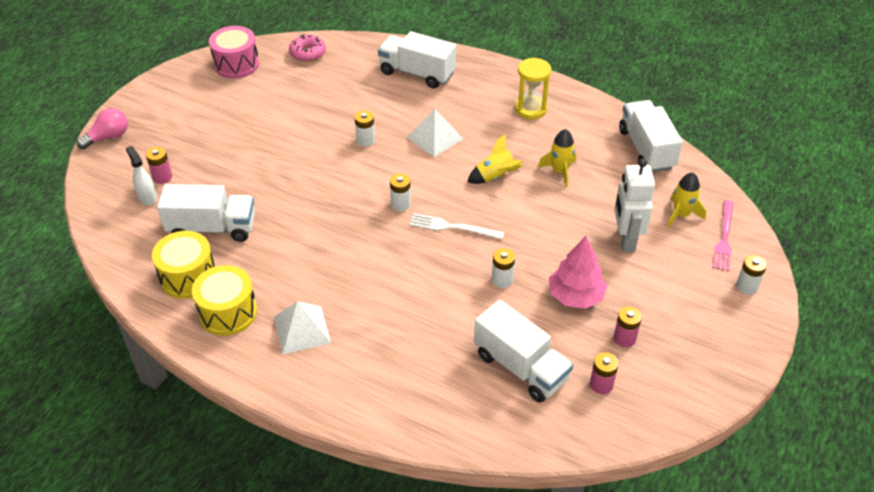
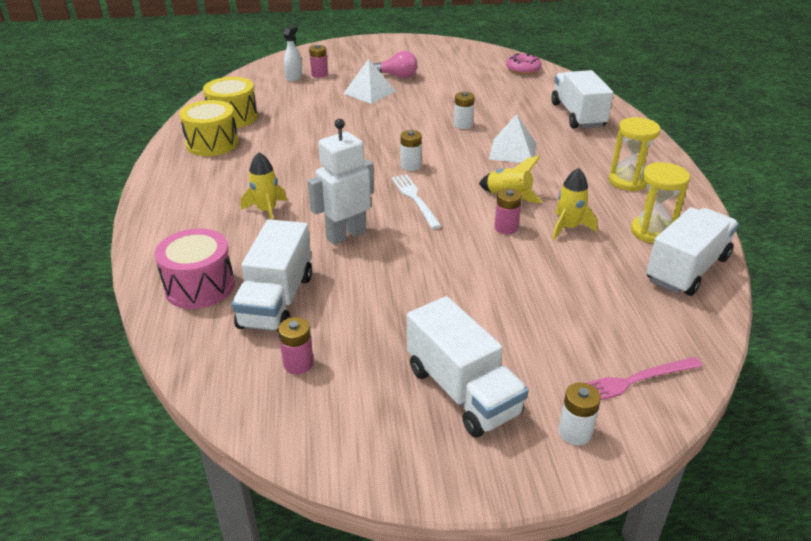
camera: 55 degrees right, 10 degrees down
pink light bulb [76,108,128,149] -> pink light bulb moved to [373,51,418,78]
white truck [157,184,255,242] -> white truck moved to [407,296,529,438]
pink drum [209,26,259,79] -> pink drum moved to [154,229,235,309]
white pyramid [274,301,331,355] -> white pyramid moved to [343,59,396,104]
white battery [492,248,515,288] -> none
pink tree [549,236,607,309] -> none
pink battery [613,306,642,347] -> pink battery moved to [494,188,522,234]
white robot [614,159,655,253] -> white robot moved to [308,119,374,245]
yellow rocket [667,172,706,228] -> yellow rocket moved to [241,152,287,220]
none -> yellow hourglass [631,162,690,243]

